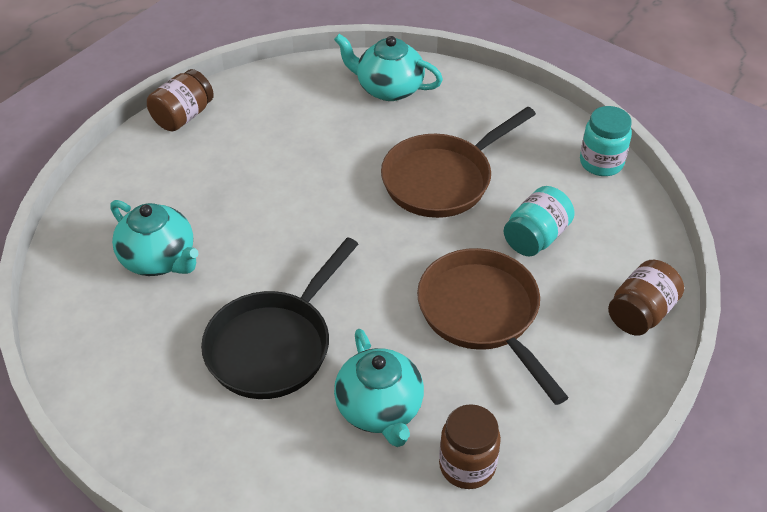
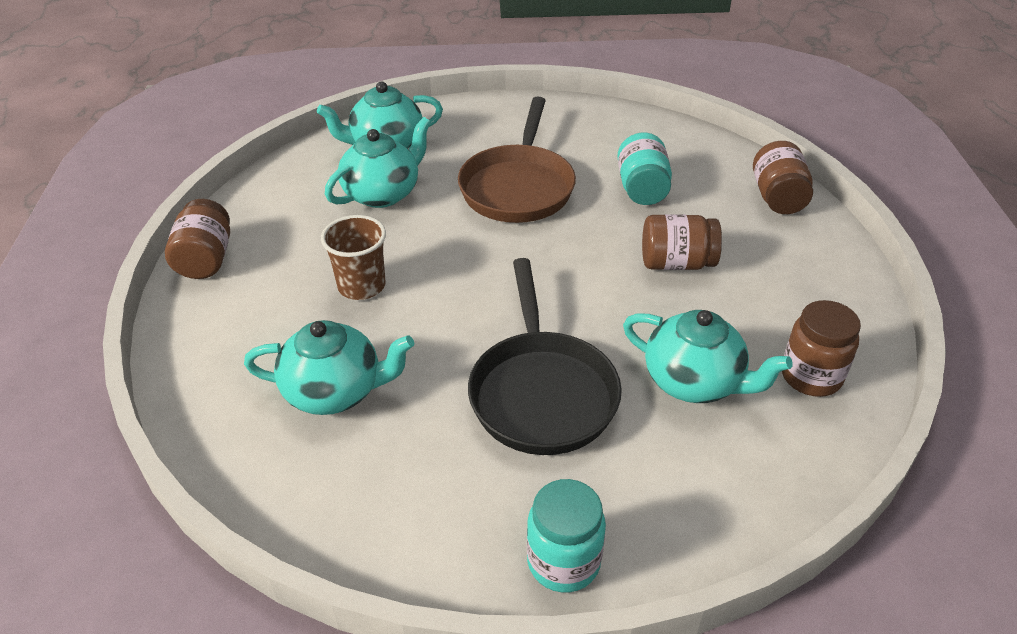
camera: 40 degrees left, 5 degrees down
brown pan [417,248,569,405] -> brown jar [642,214,722,270]
turquoise jar [580,106,632,176] -> turquoise jar moved to [527,479,606,593]
none -> brown cup [321,215,386,300]
none -> turquoise teapot [325,117,431,208]

